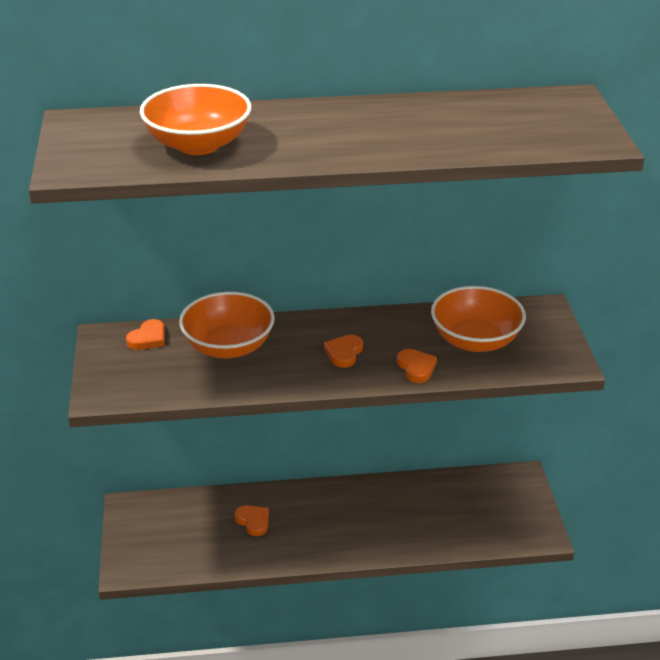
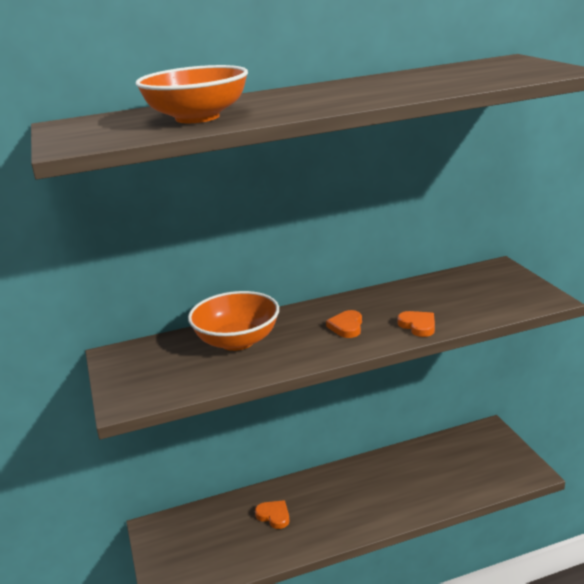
camera: 10 degrees left, 10 degrees down
orange heart [126,319,165,350] -> none
orange bowl [431,286,526,352] -> none

